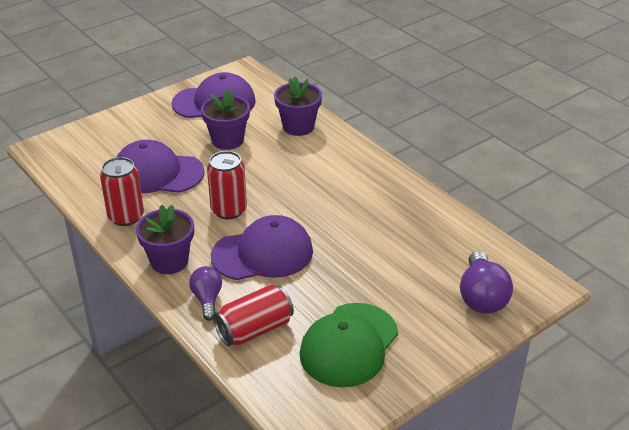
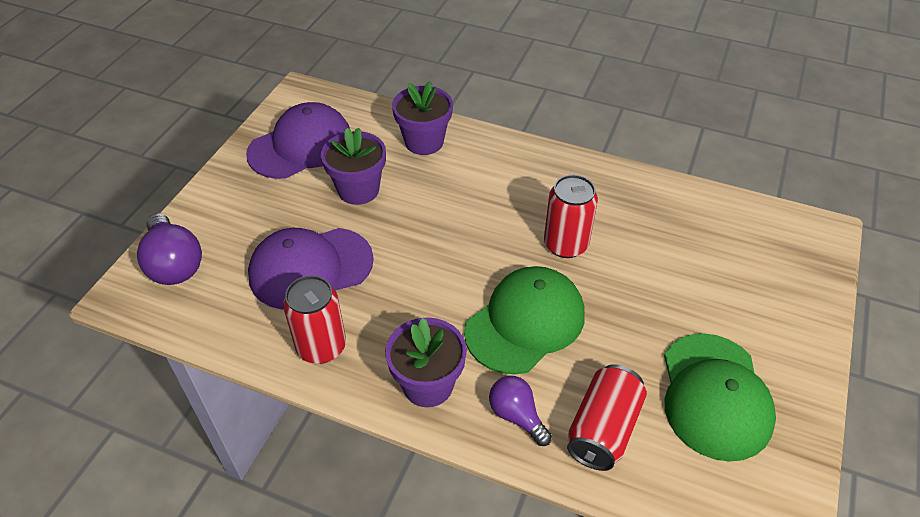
camera: 30 degrees left, 10 degrees up
red can [207,151,247,219] -> red can moved to [544,175,598,258]
purple cap [211,215,313,280] -> green cap [464,266,585,374]
purple light bulb [460,251,513,314] -> purple light bulb moved to [137,213,202,285]

